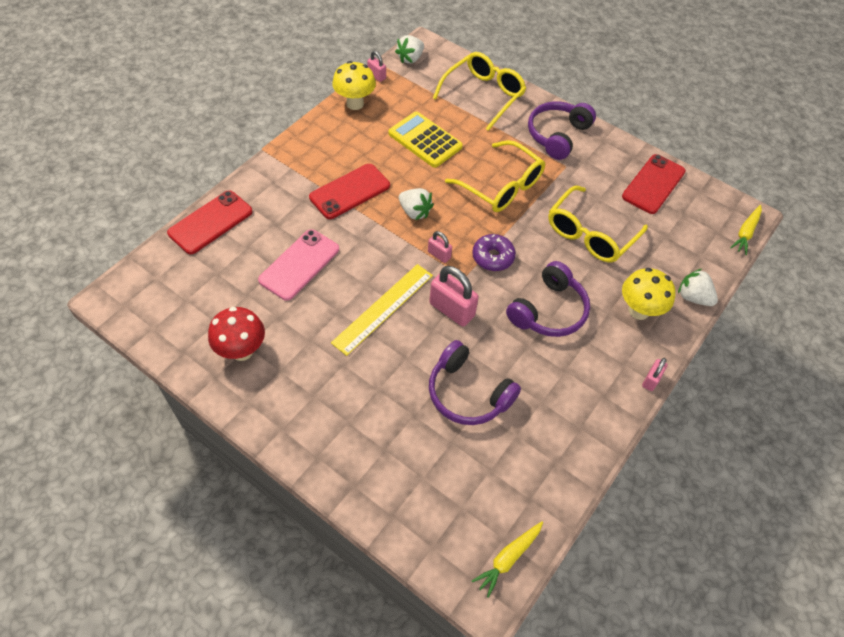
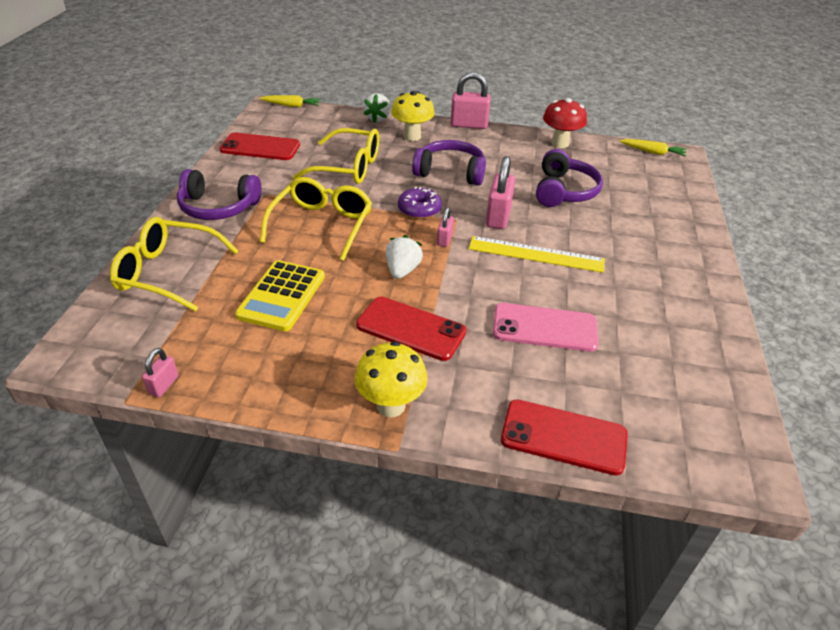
camera: 115 degrees left, 15 degrees down
red mushroom [208,307,265,361] -> red mushroom moved to [543,98,587,148]
yellow mushroom [332,61,376,110] -> yellow mushroom moved to [355,341,428,417]
white strawberry [395,35,424,64] -> none
pink padlock [642,358,668,391] -> pink padlock [451,72,491,129], size x1.86

